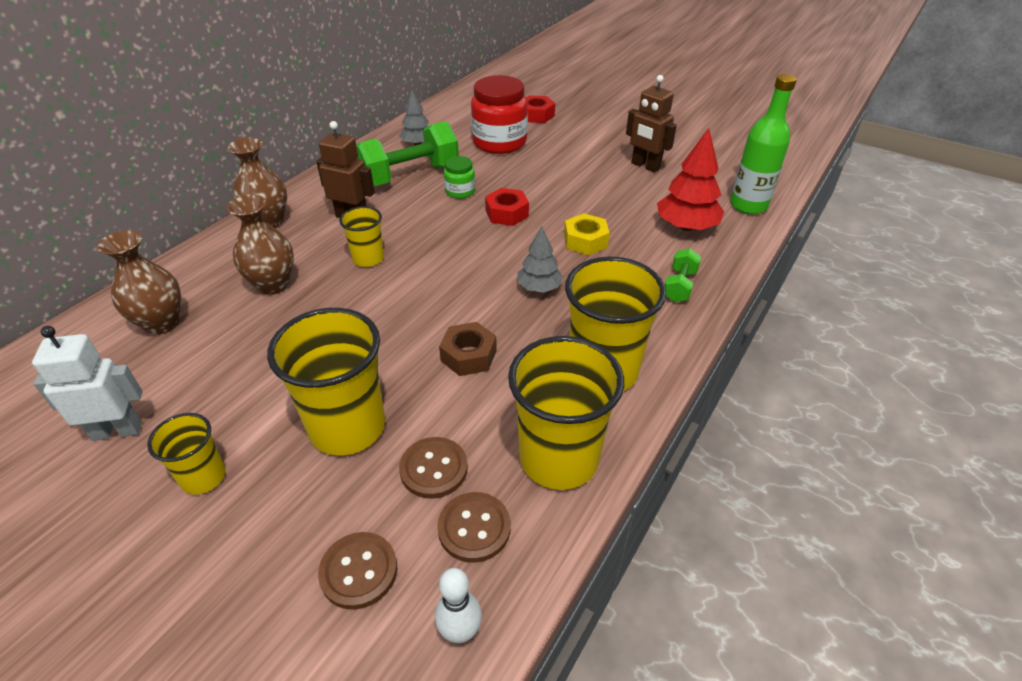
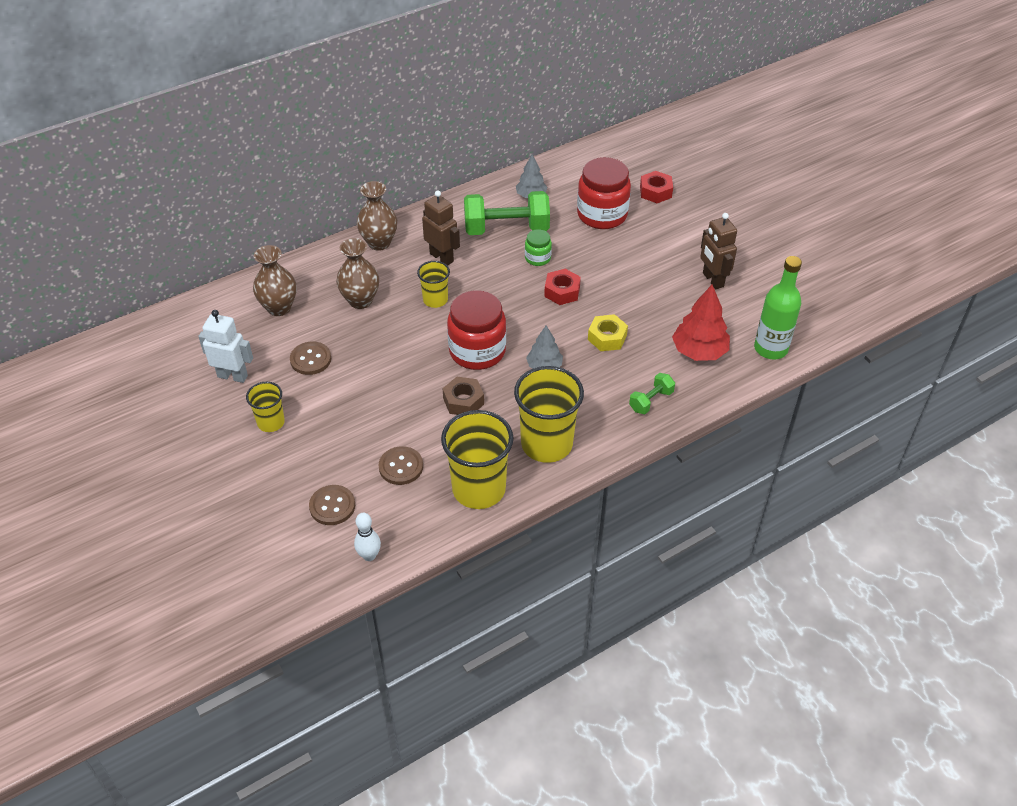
camera: 25 degrees right, 5 degrees up
yellow cup [267,308,385,456] -> none
brown button [437,492,511,563] -> brown button moved to [290,342,331,375]
none -> red jar [447,290,506,370]

